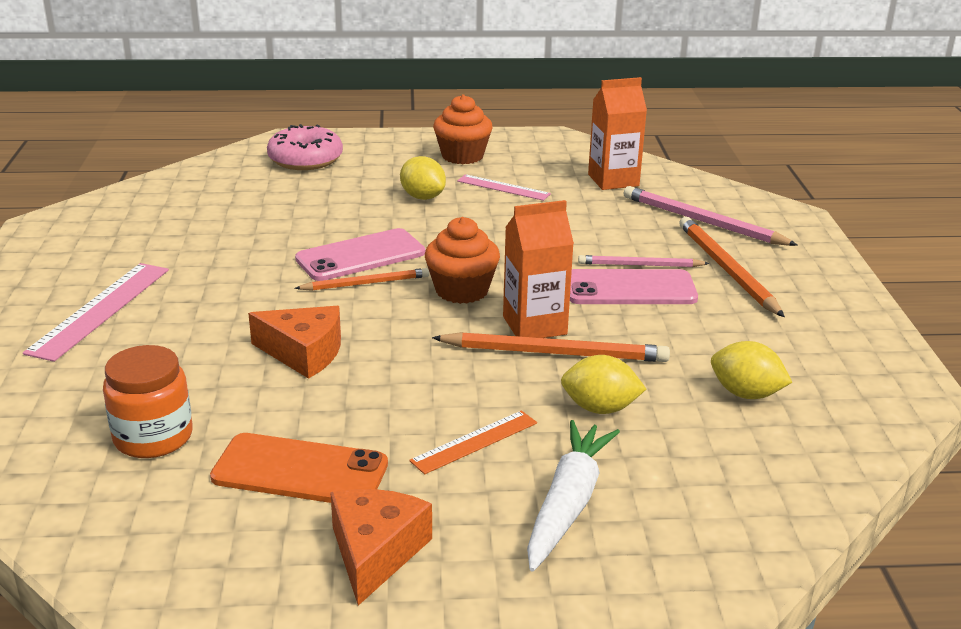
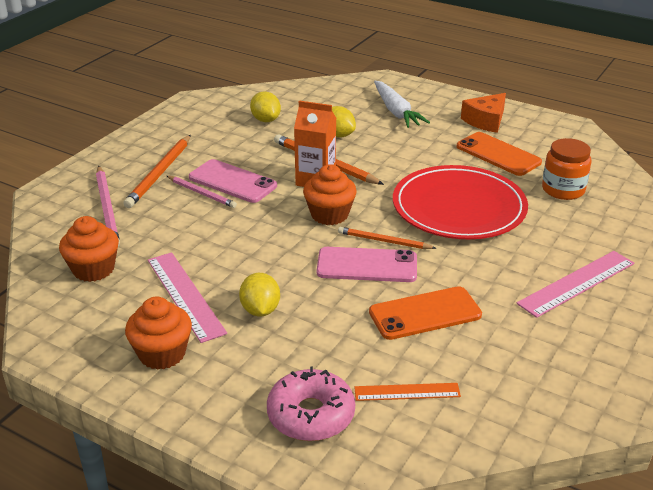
camera: 145 degrees left, 5 degrees up
orange cheese [248,306,341,379] -> red plate [393,165,528,239]
orange ruler [409,411,537,474] -> orange ruler moved to [354,383,461,401]
pink ruler [457,174,551,201] -> pink ruler [148,252,227,343], size x1.61
white carrot [527,420,620,572] -> white carrot turned 75 degrees counterclockwise [374,81,430,128]
orange carton [588,77,647,190] -> orange cupcake [59,216,119,282]
none -> orange phone [369,286,482,340]

